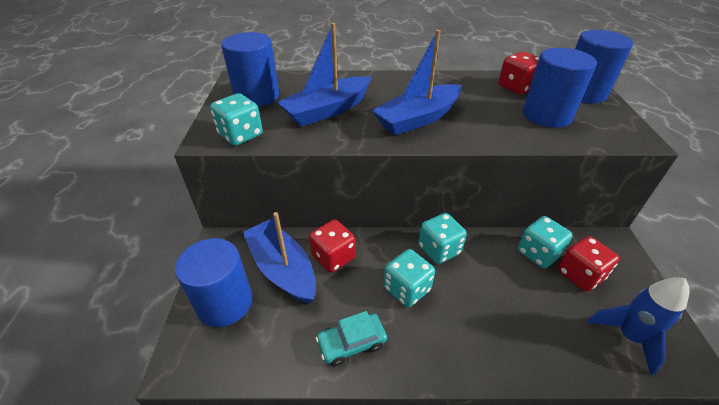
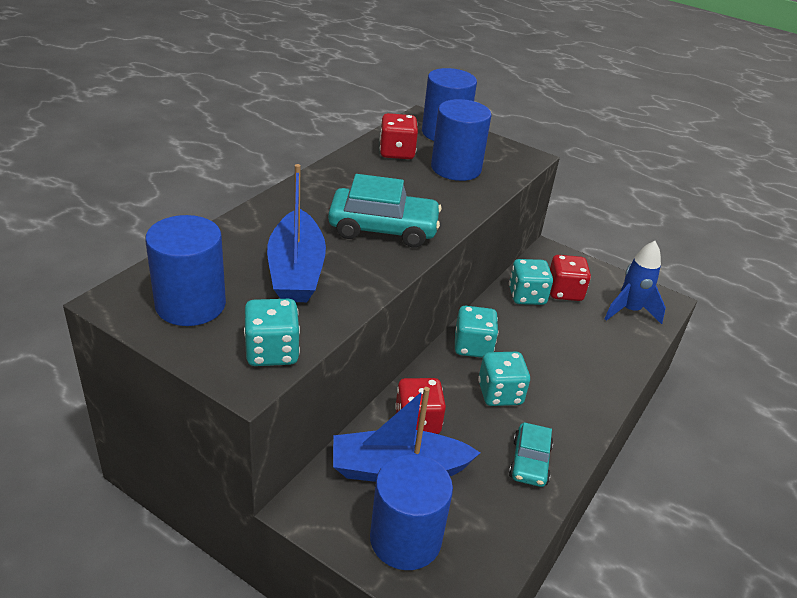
camera: 60 degrees left, 5 degrees down
blue boat [372,30,462,135] -> turquoise car [328,174,442,248]

